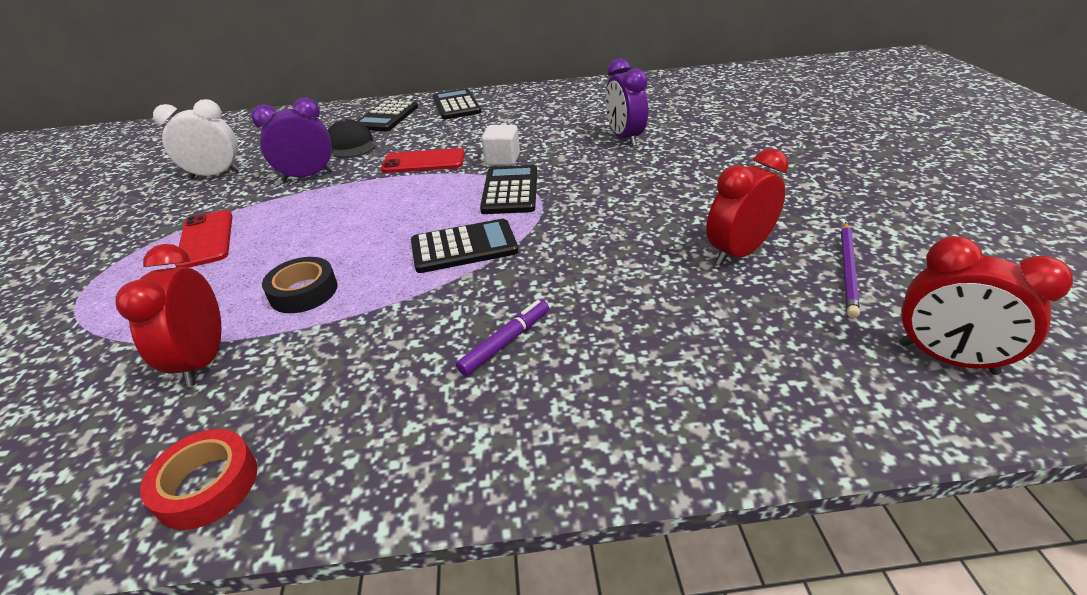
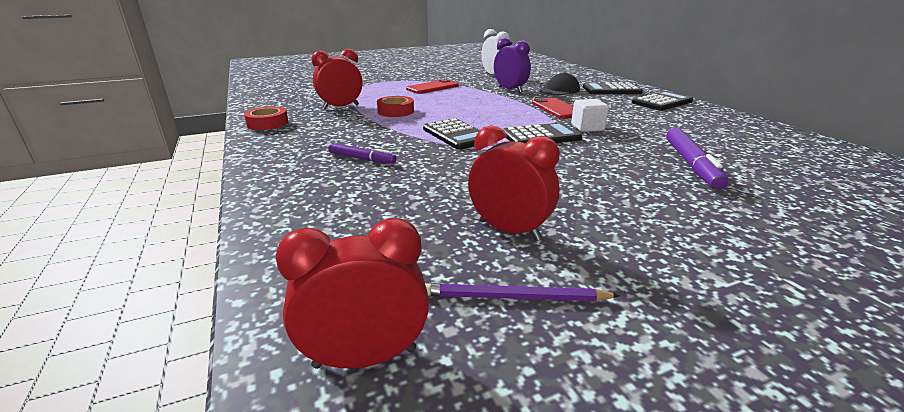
camera: 70 degrees right, 10 degrees down
black tape [262,257,338,313] -> red tape [377,96,414,117]
purple clock [605,59,648,146] -> purple marker [666,127,729,190]
red clock [899,236,1073,375] -> red clock turned 60 degrees clockwise [276,218,429,369]

